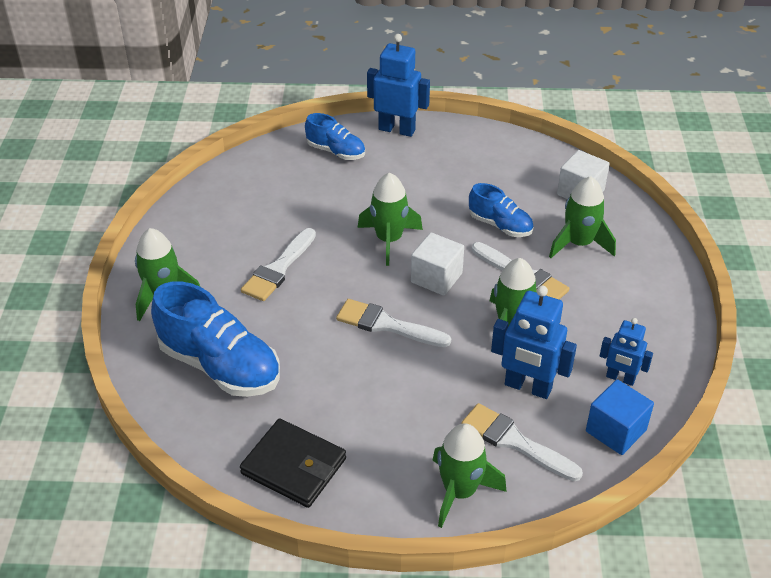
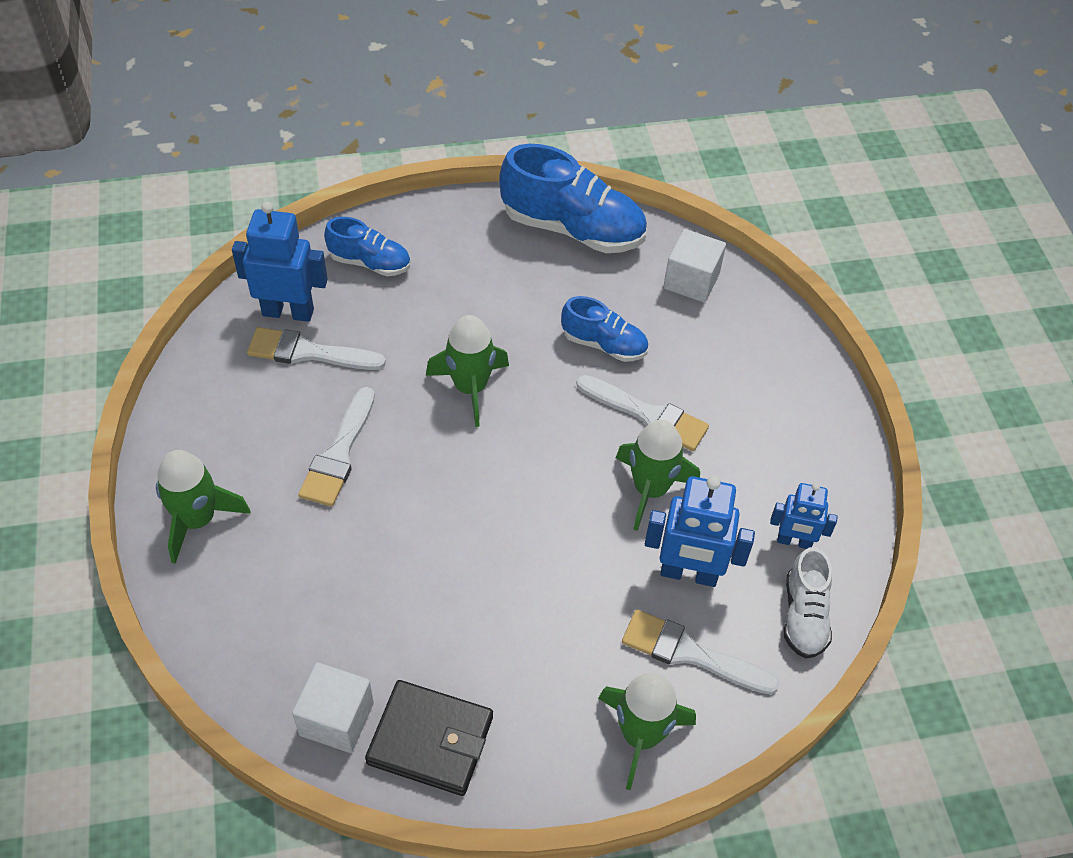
camera: 15 degrees left, 10 degrees up
blue shoe [151,281,280,397] -> blue shoe moved to [499,144,647,253]
white brush [336,299,451,347] -> white brush moved to [247,327,386,370]
blue robot [367,34,430,137] -> blue robot moved to [232,201,328,322]
white cube [411,232,464,296] -> white cube moved to [292,662,374,753]
green rocket [549,176,616,258] -> none
blue cube [586,379,654,455] -> white shoe [784,547,832,659]

